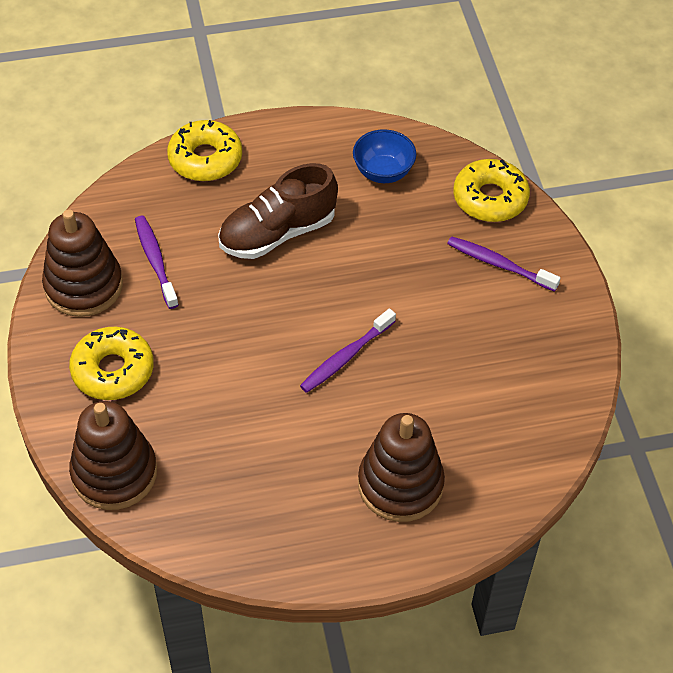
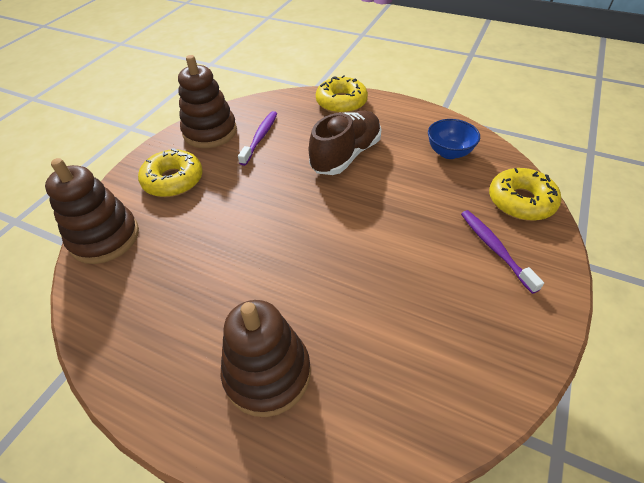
camera: 40 degrees right, 5 degrees down
brown shoe [218,163,338,259] -> brown shoe turned 120 degrees clockwise [309,111,382,175]
purple toothbrush [300,309,396,393] -> none

